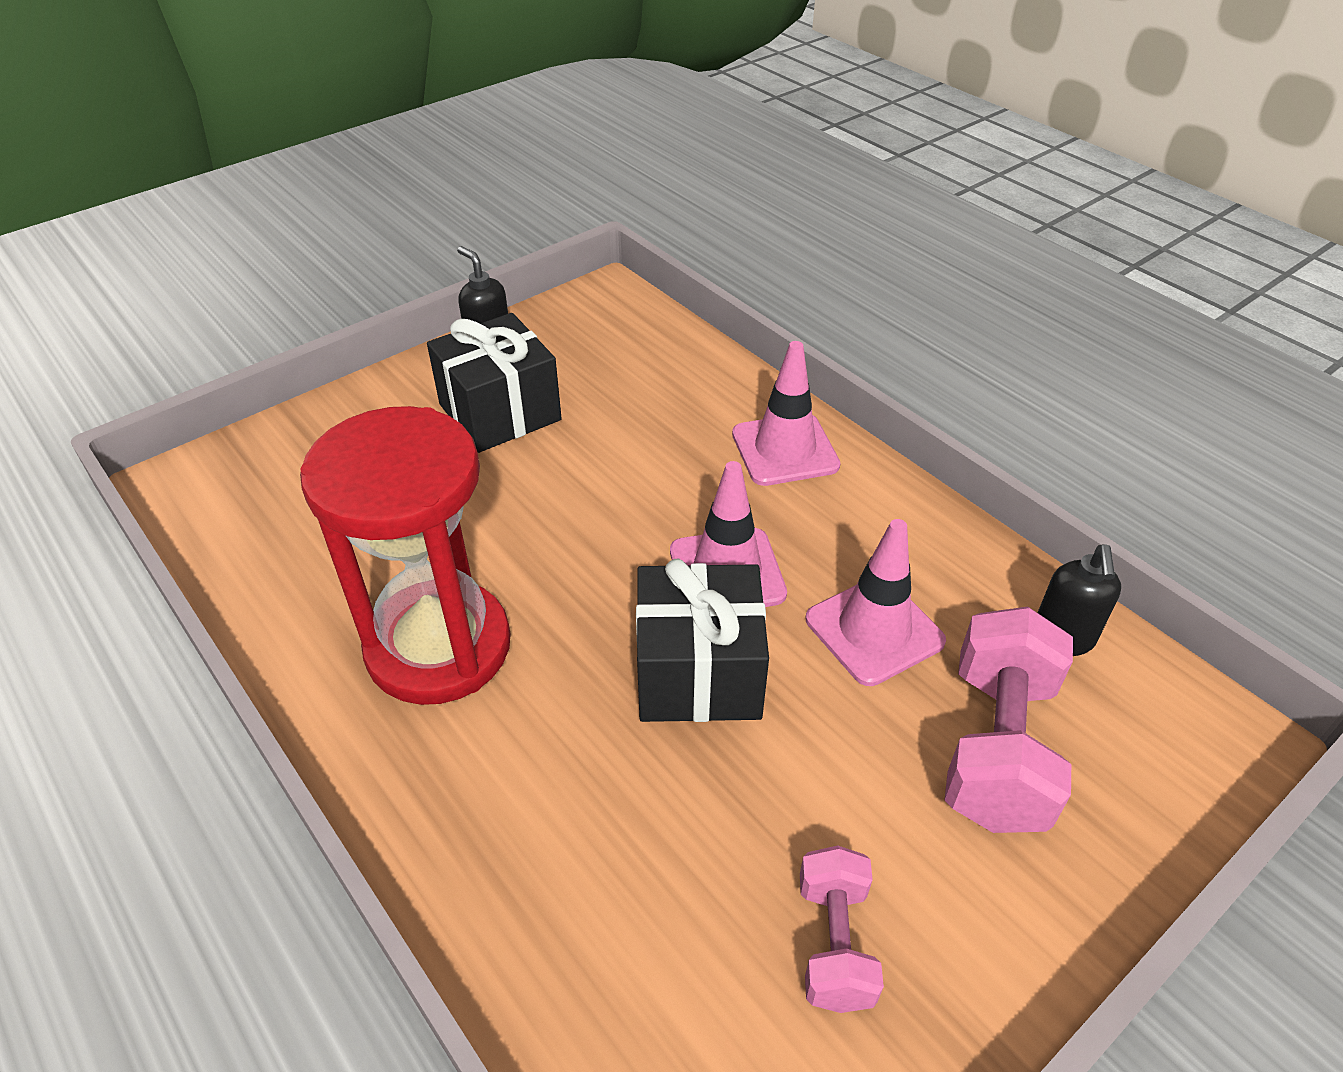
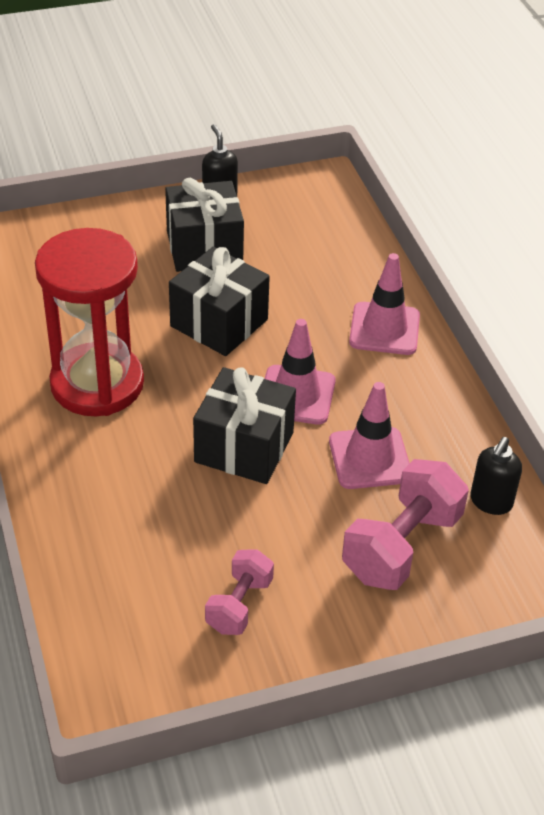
camera: 20 degrees right, 0 degrees up
none -> black gift [169,247,270,356]

